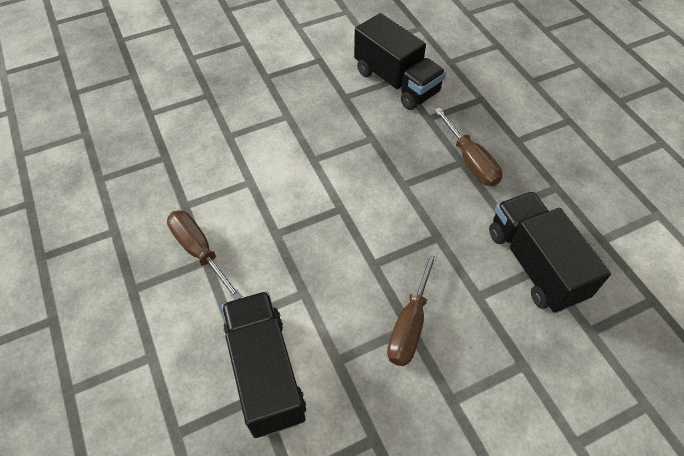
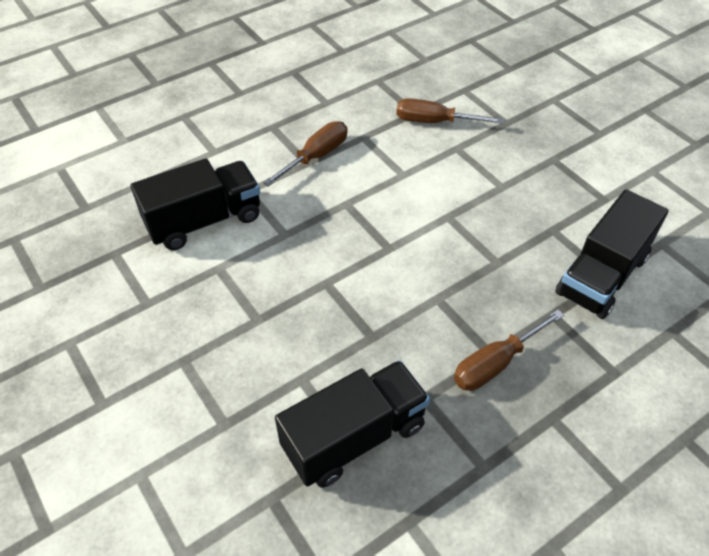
camera: 80 degrees right, 5 degrees down
brown screwdriver [387,250,438,366] -> brown screwdriver moved to [396,98,503,124]

